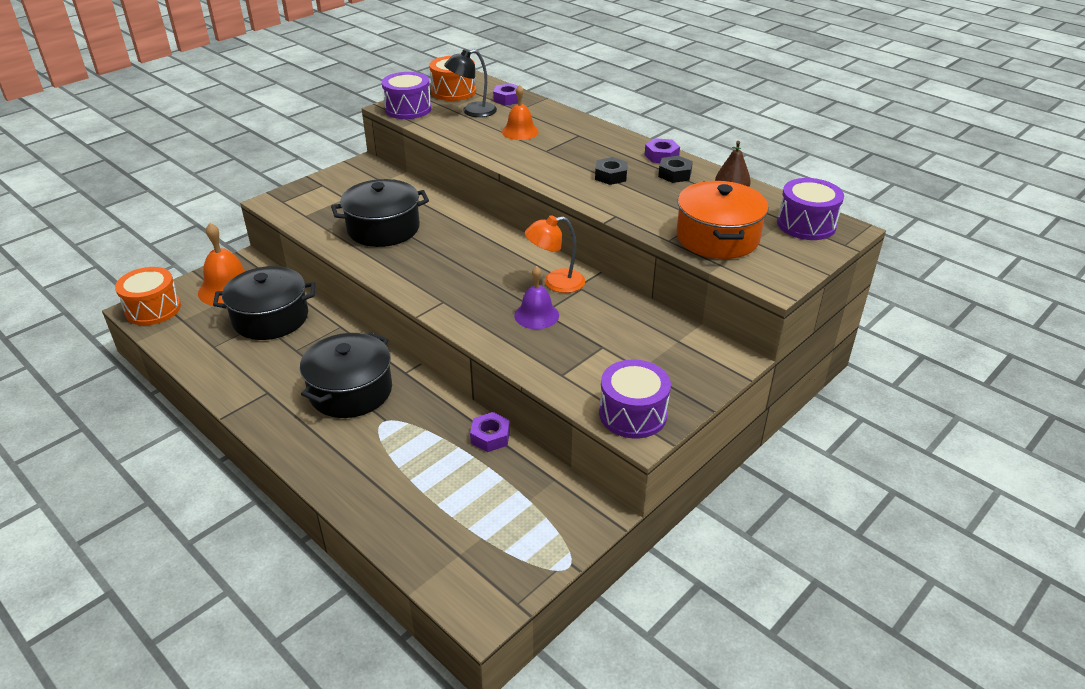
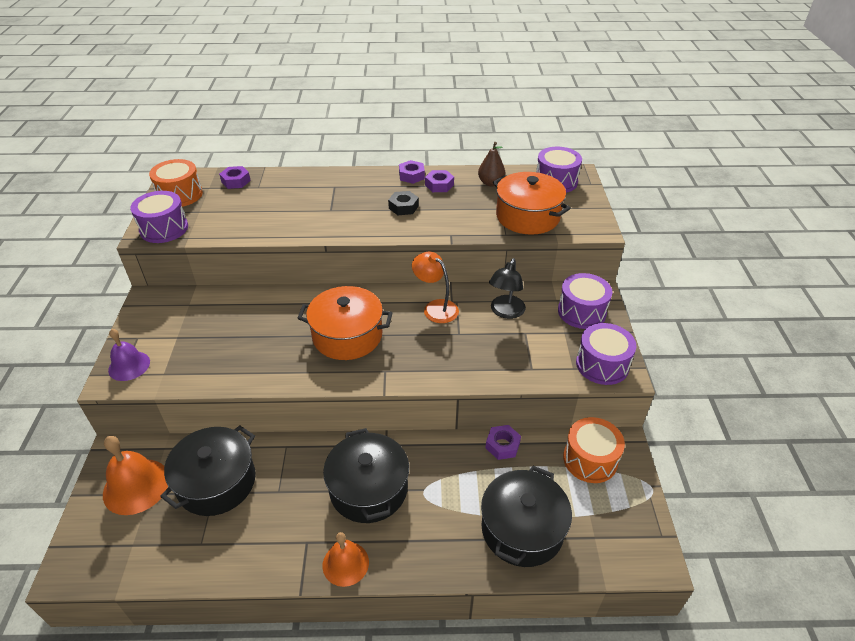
camera: 45 degrees left, 5 degrees up
orange drum [115,267,181,325] -> orange drum moved to [563,417,625,483]
black pot [331,179,429,247] -> black pot moved to [481,466,572,567]
black lamp [444,49,497,117] -> black lamp moved to [489,258,526,319]
orange bell [502,85,539,140] -> orange bell moved to [322,532,369,587]
purple bell [514,266,559,329] -> purple bell moved to [108,329,150,381]
orange lamp [525,215,585,293] -> orange lamp turned 105 degrees clockwise [412,252,459,323]
black nut [658,156,693,183] -> purple nut [425,170,454,192]
none -> orange pot [297,286,392,360]
none -> purple drum [558,273,612,329]

